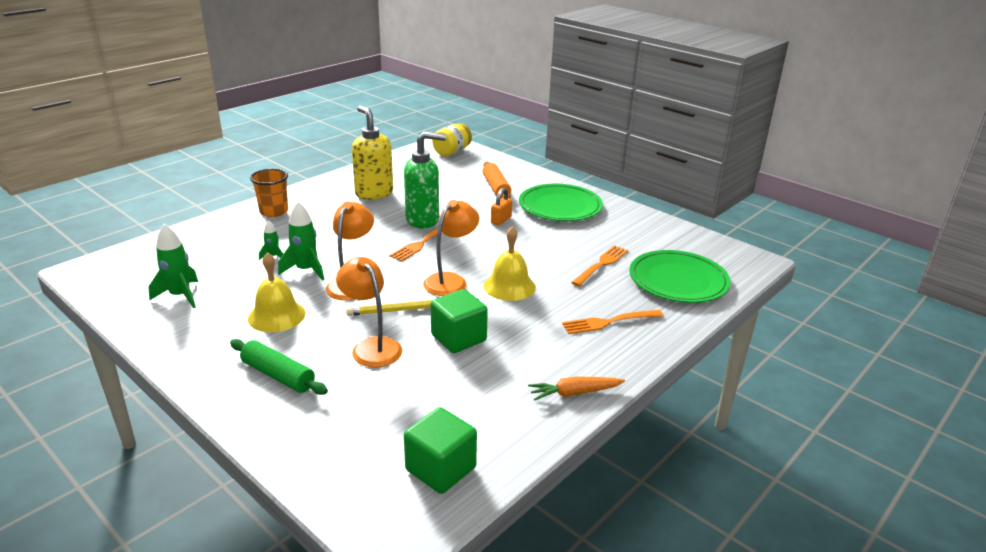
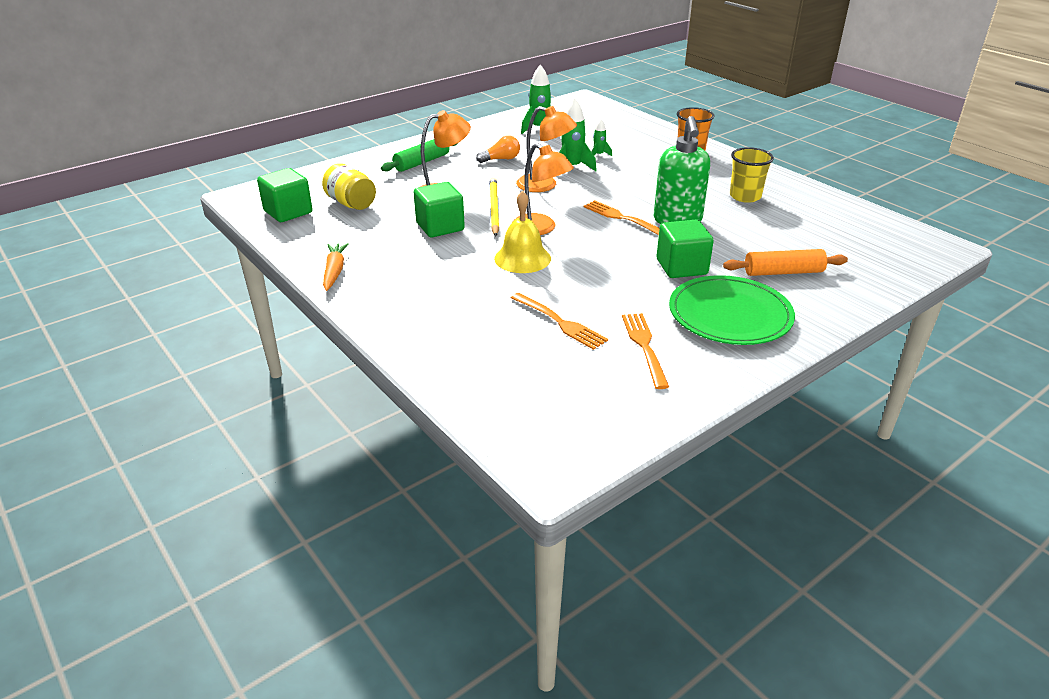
camera: 100 degrees right, 5 degrees up
yellow bell [248,252,306,332] -> orange light bulb [476,135,520,163]
yellow soap dispenser [352,106,393,200] -> yellow cup [730,147,774,203]
yellow jar [432,123,472,156] -> yellow jar moved to [322,163,376,210]
orange padlock [491,188,512,225] -> green cube [657,220,714,278]
orange fork [562,310,663,334] -> orange fork moved to [622,313,669,389]
green plate [629,250,731,303] -> none

